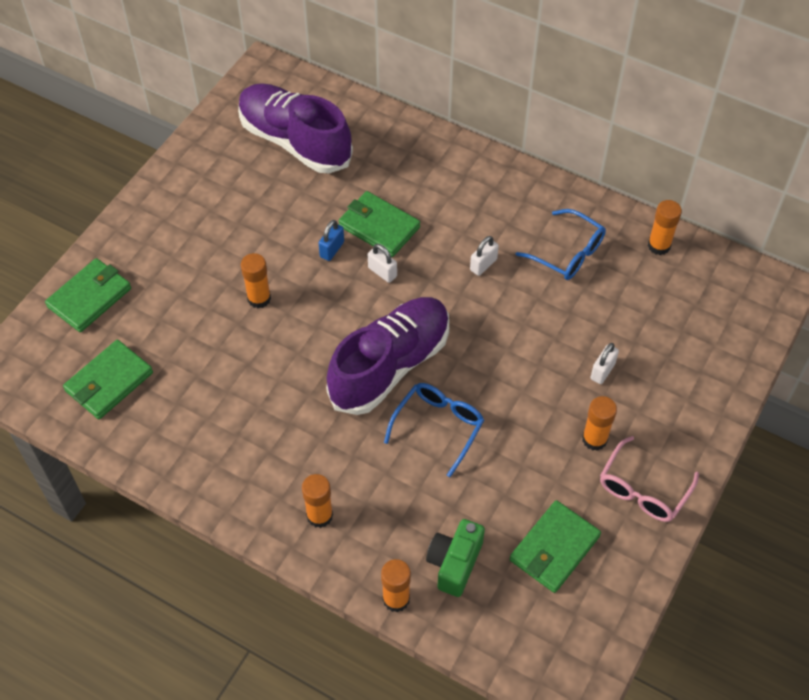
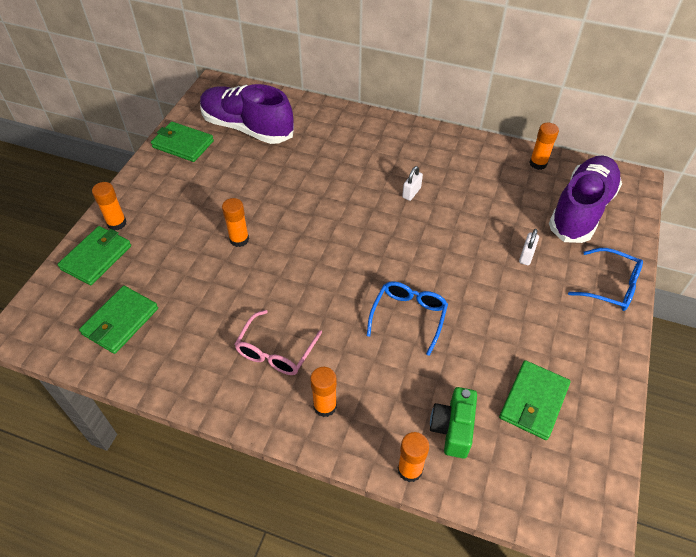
camera: 10 degrees left, 5 degrees down
blue padlock [319,220,344,261] -> none
purple shoe [326,297,449,415] -> purple shoe moved to [549,155,622,243]
green wallet [339,191,420,257] -> green wallet moved to [151,122,214,162]
white padlock [368,244,397,283] -> none
blue glasses [516,209,606,280] -> blue glasses moved to [568,248,643,311]
orange glue stick [582,396,617,451] -> orange glue stick moved to [92,182,127,230]
pink glasses [600,436,699,522] -> pink glasses moved to [234,310,322,375]

